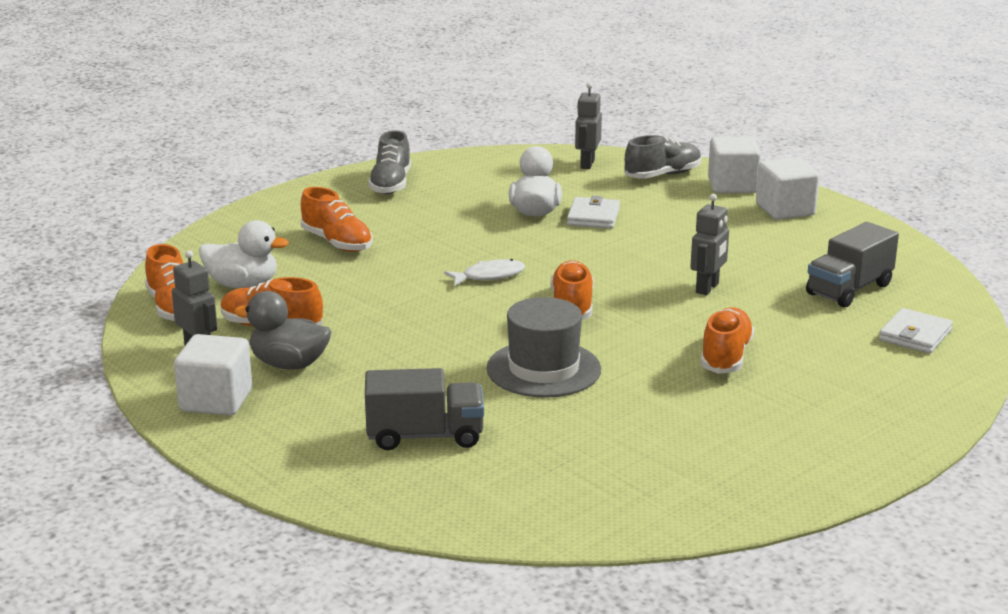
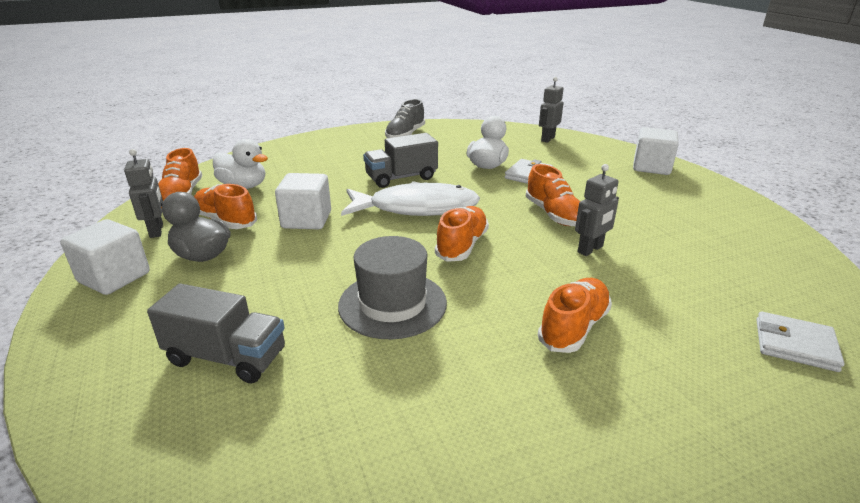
camera: 20 degrees right, 5 degrees up
orange shoe [301,187,373,252] -> orange shoe moved to [526,164,580,226]
white fish [444,259,525,286] -> white fish [341,181,480,216], size x2.09
grey shoe [624,135,702,179] -> none
white cube [756,158,819,220] -> white cube moved to [275,173,331,230]
grey truck [806,222,899,308] -> grey truck moved to [363,133,438,188]
white wallet [879,308,953,354] -> white wallet turned 60 degrees clockwise [756,311,845,372]

